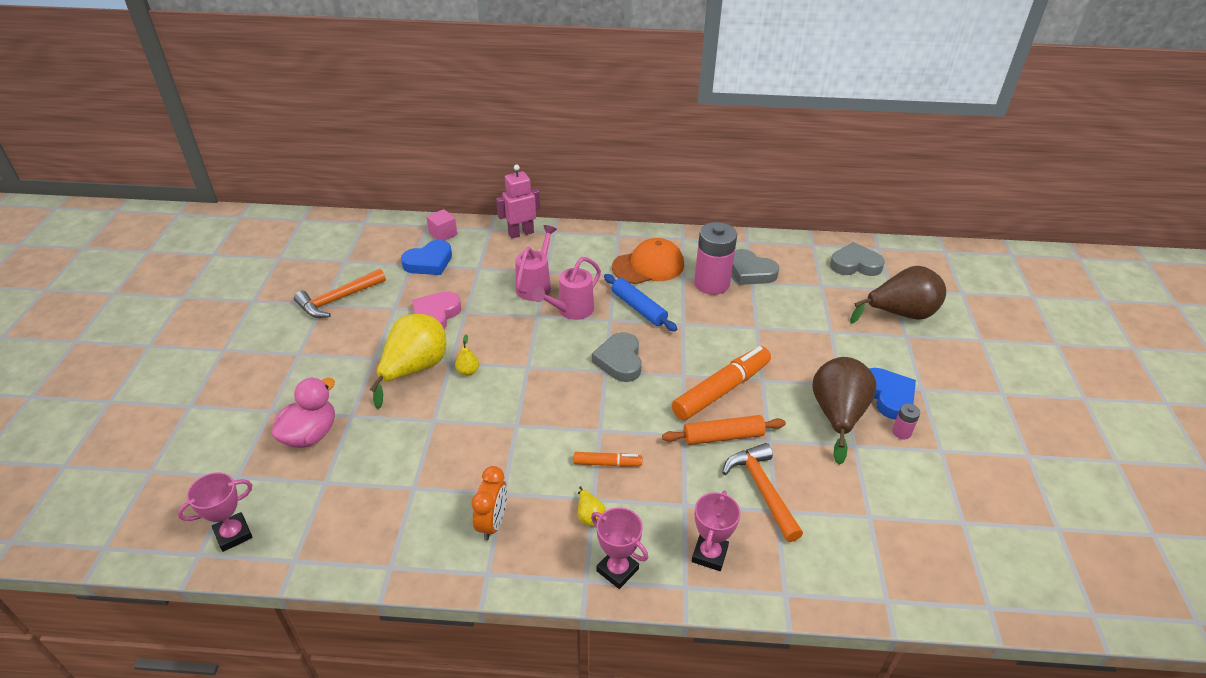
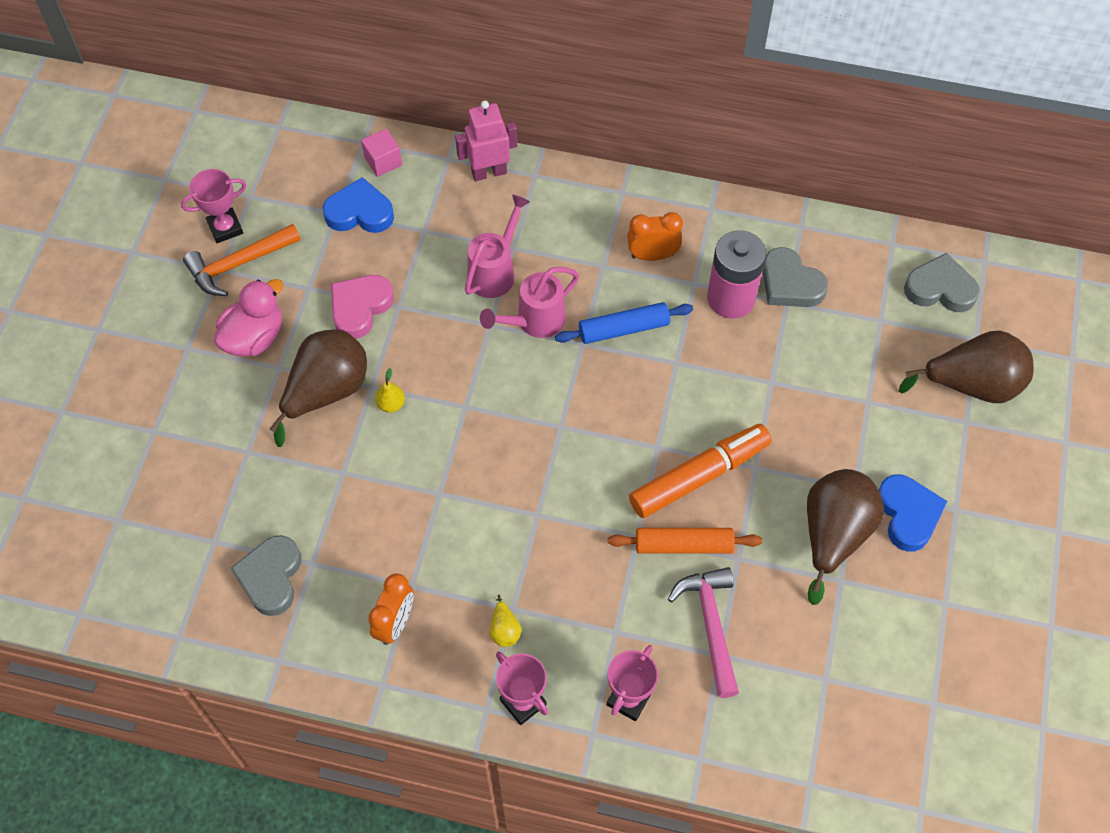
camera: 10 degrees right, 20 degrees up
pink trophy [177,472,253,552] -> pink trophy moved to [181,169,246,243]
pink duck [271,378,335,448] -> pink duck moved to [214,279,283,356]
yellow pear [370,314,447,409] -> brown pear [270,330,367,447]
blue heart [401,240,452,275] -> blue heart turned 150 degrees counterclockwise [323,177,394,233]
orange marker [574,452,642,467] -> none
grey heart [592,332,642,382] -> grey heart moved to [231,535,301,616]
blue rolling pin [604,274,677,331] -> blue rolling pin turned 75 degrees counterclockwise [555,302,693,344]
orange cap [612,238,684,284] -> orange clock [627,212,683,261]
orange hammer [722,443,803,542] -> pink hammer [668,567,739,698]
pink battery [892,403,920,439] -> none

